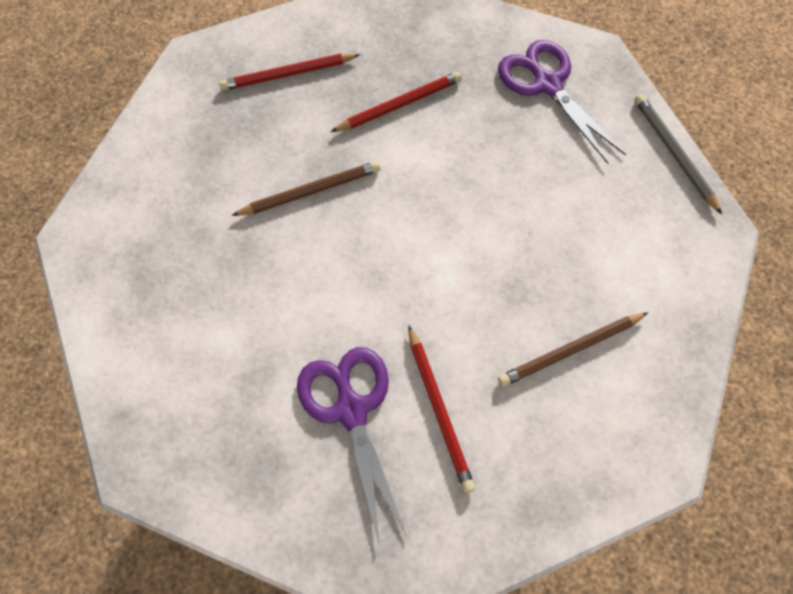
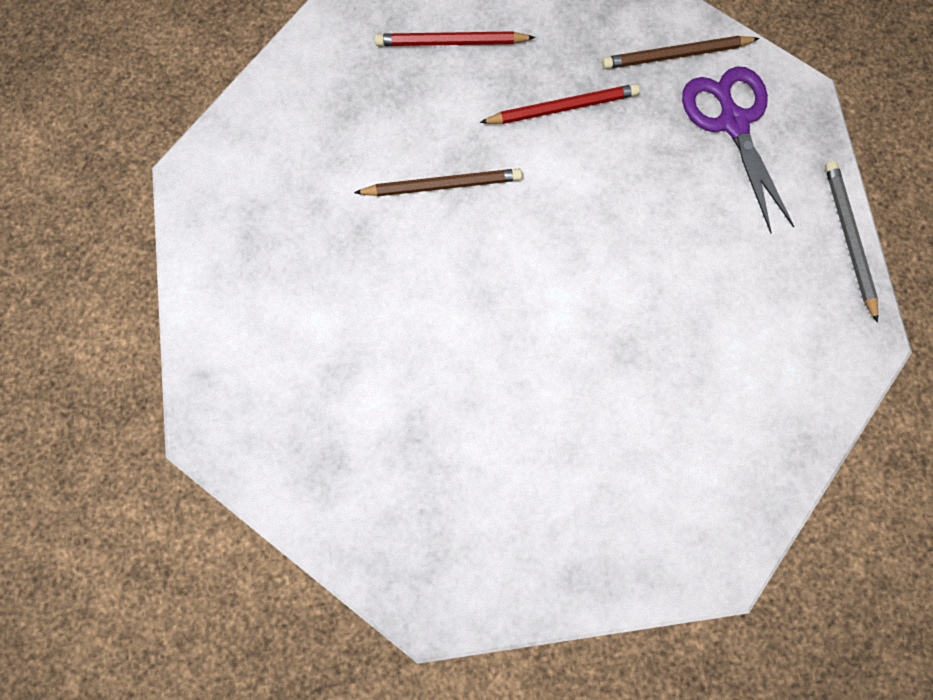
camera: 15 degrees right, 10 degrees up
purple scissors [297,347,407,546] -> none
red pencil [408,325,475,493] -> none
brown pencil [498,312,648,387] -> brown pencil moved to [602,36,760,69]

